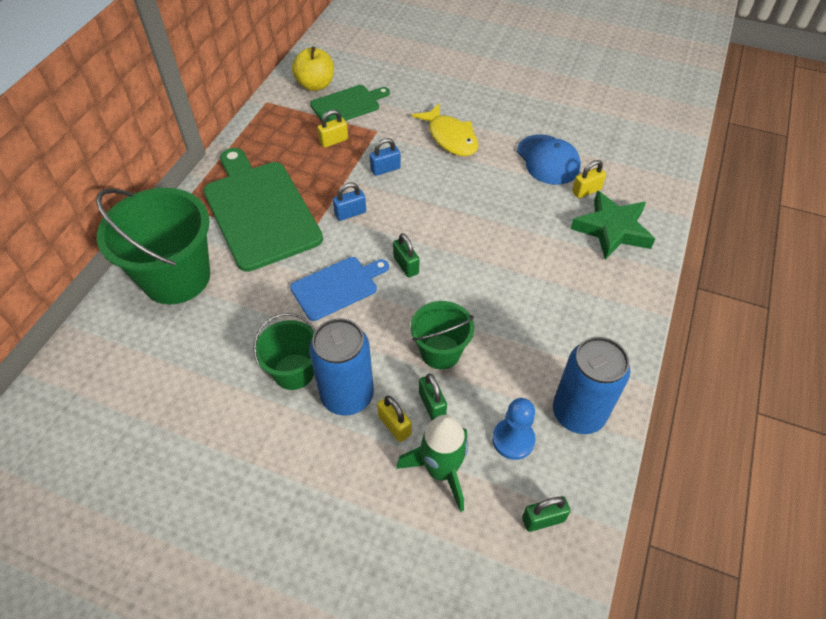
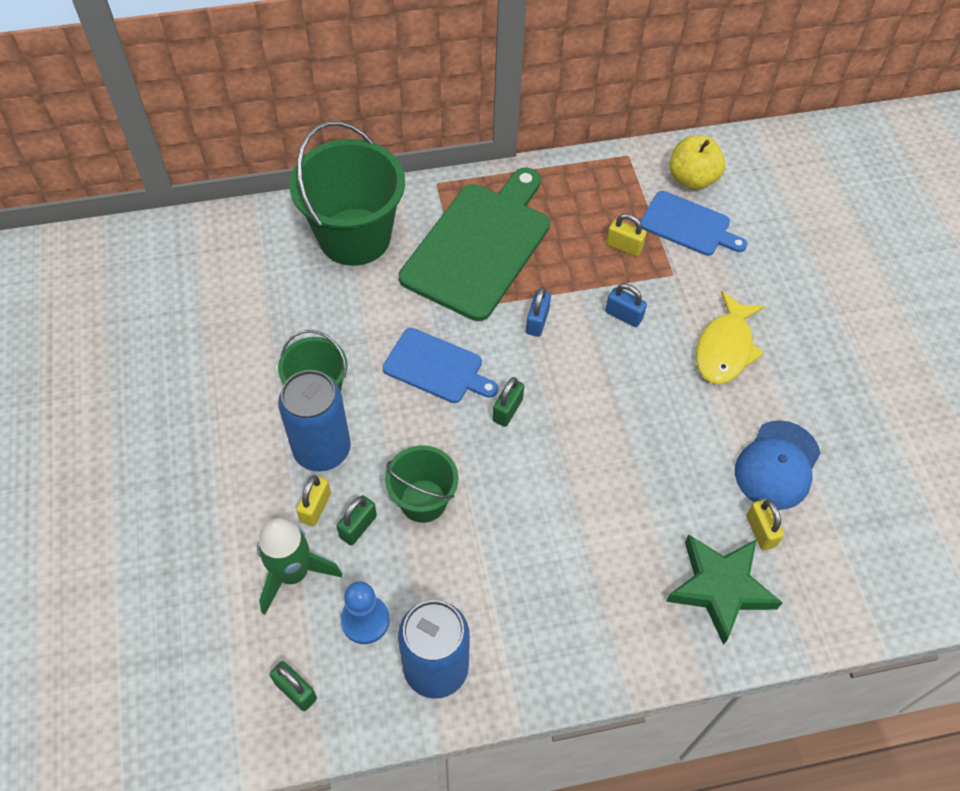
camera: 55 degrees right, 5 degrees up
green cutting board [310,85,390,122] -> blue cutting board [640,191,747,256]
blue padlock [333,182,366,221] -> blue padlock turned 75 degrees clockwise [526,287,551,337]
yellow padlock [572,160,606,198] -> yellow padlock turned 45 degrees clockwise [746,499,784,550]

